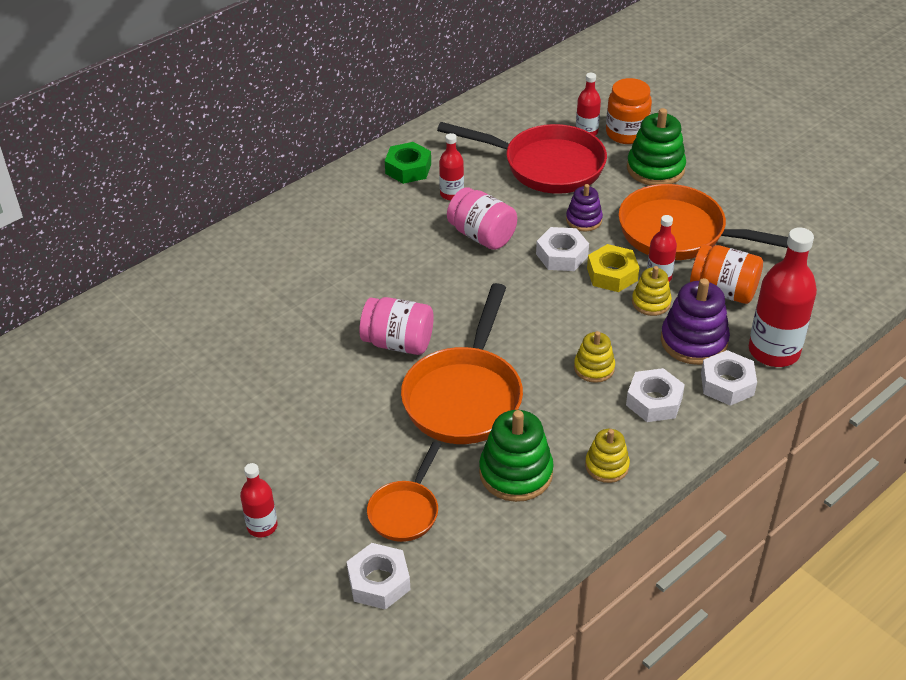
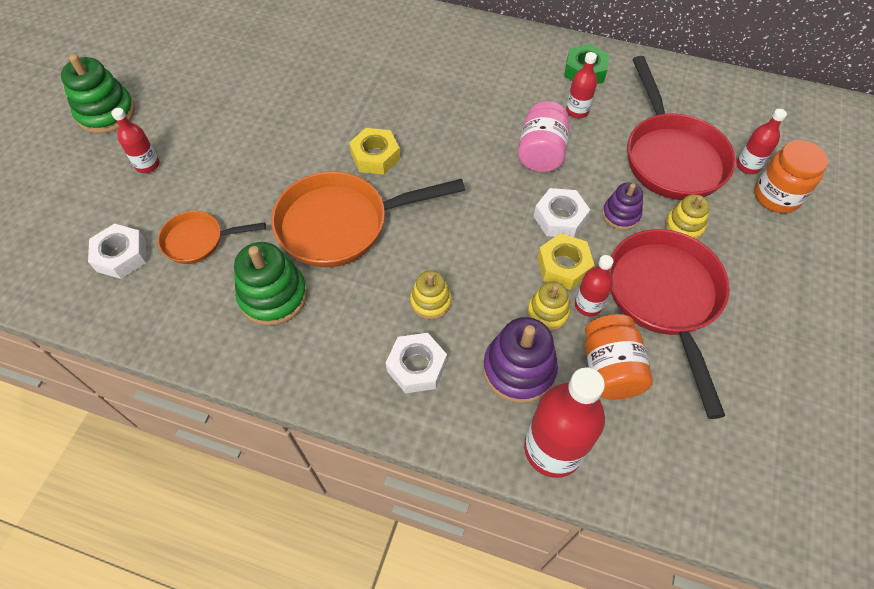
camera: 60 degrees right, 15 degrees up
pink jar [359,297,434,355] -> yellow nut [349,128,400,175]
yellow stacking toy [585,429,630,483] -> yellow stacking toy moved to [665,194,710,240]
orange pan [618,184,788,260] -> red pan [609,229,730,419]
green stacking toy [627,108,686,186] -> green stacking toy moved to [61,54,135,134]
white nut [701,350,757,406] -> none

